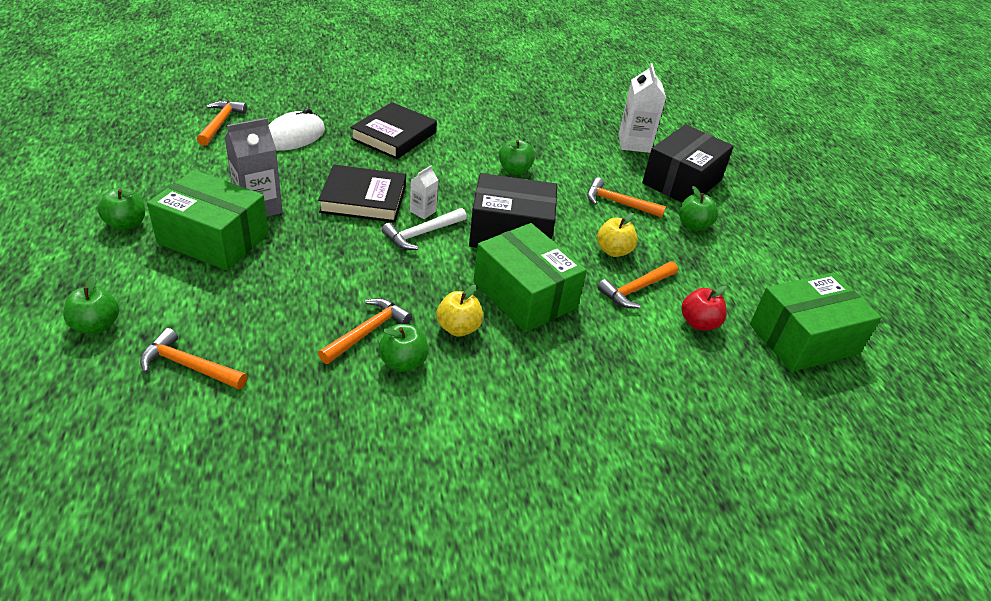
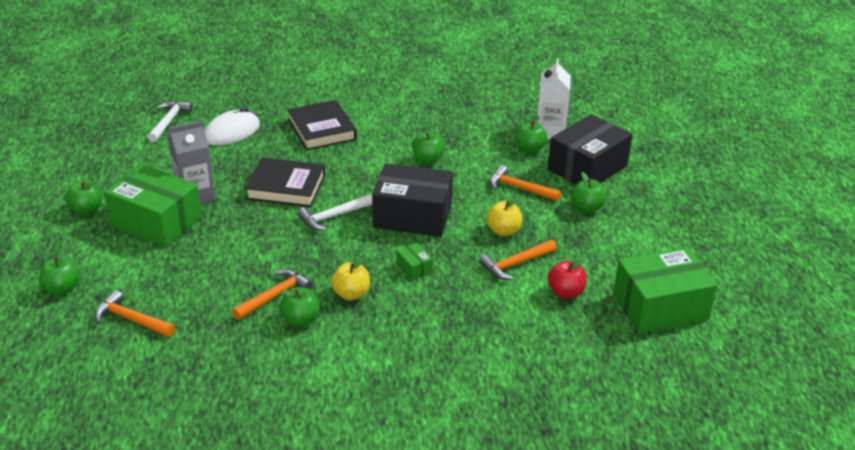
camera: 10 degrees right, 5 degrees down
orange hammer [197,100,247,146] -> white hammer [148,101,193,142]
black book [350,102,437,159] -> black book turned 60 degrees counterclockwise [287,100,357,150]
white carton [410,166,438,219] -> none
green box [473,223,587,332] -> green box [396,243,433,280], size x0.41
none -> green apple [515,115,548,153]

